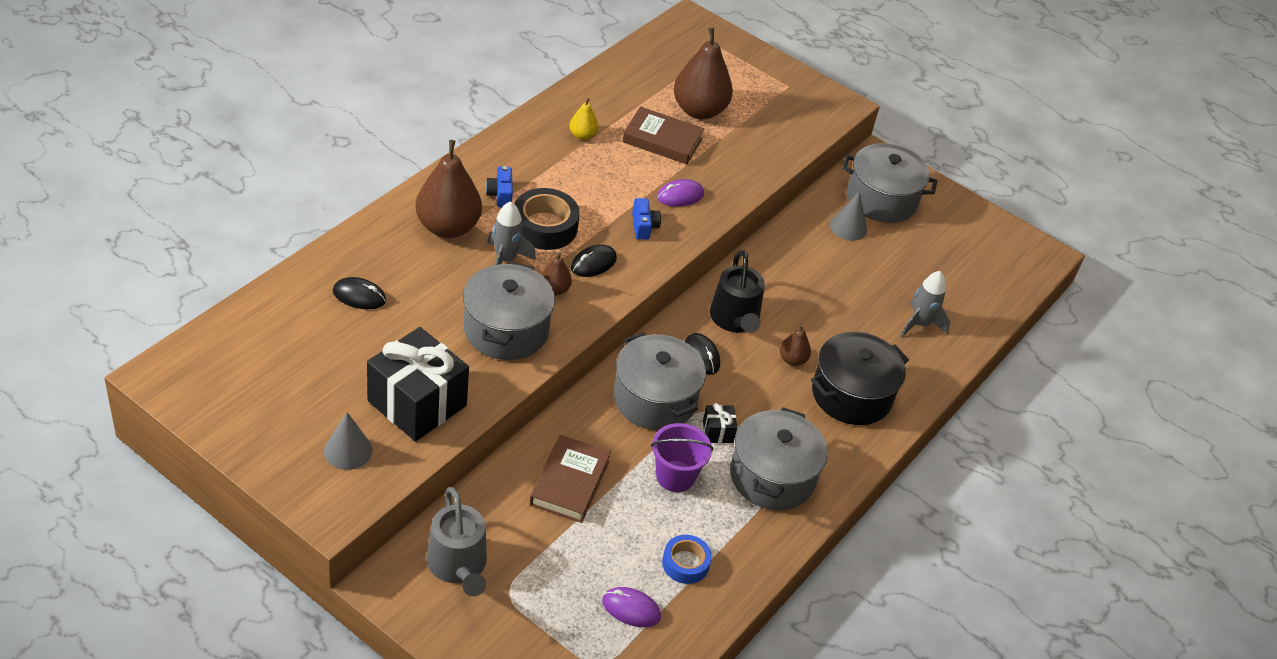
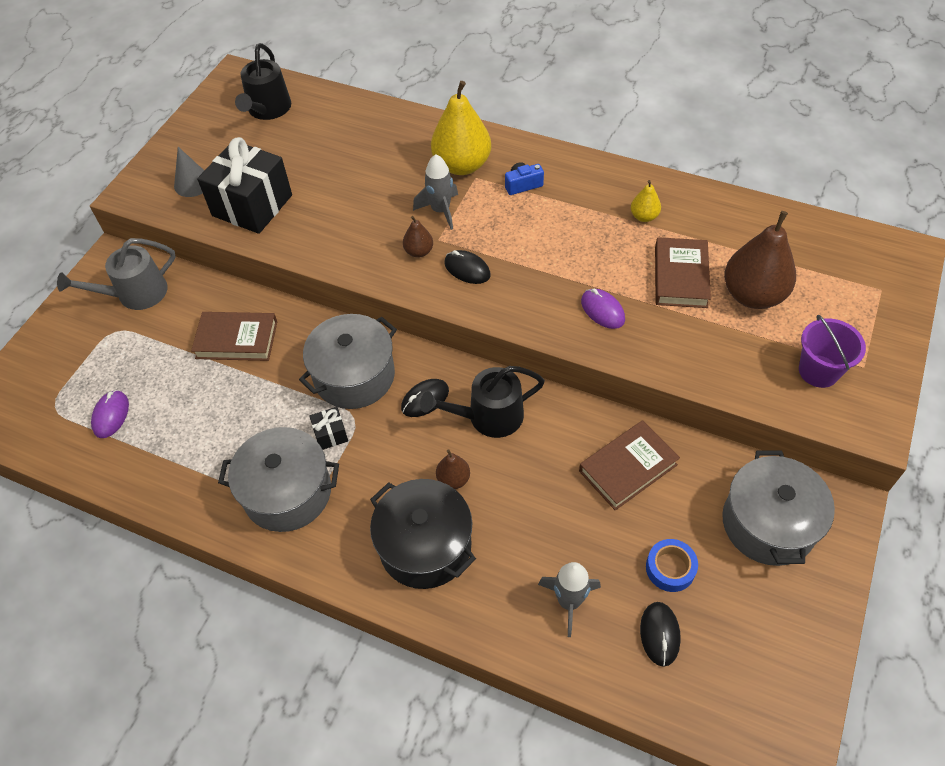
camera: 85 degrees right, 10 degrees up
black mouse [333,277,386,309] -> black mouse moved to [640,602,681,667]
brown pear [416,140,482,238] -> yellow pear [431,81,491,175]
grey pot [463,262,555,360] -> none
black tape [515,188,580,250] -> none
blue camera [632,198,661,240] -> none
purple bucket [651,423,713,492] -> purple bucket moved to [799,315,866,388]
blue tape [662,535,712,584] -> blue tape moved to [646,539,698,592]
grey cone [830,191,867,241] -> none
none -> black watering can [235,43,291,120]
none -> brown book [579,420,680,510]

